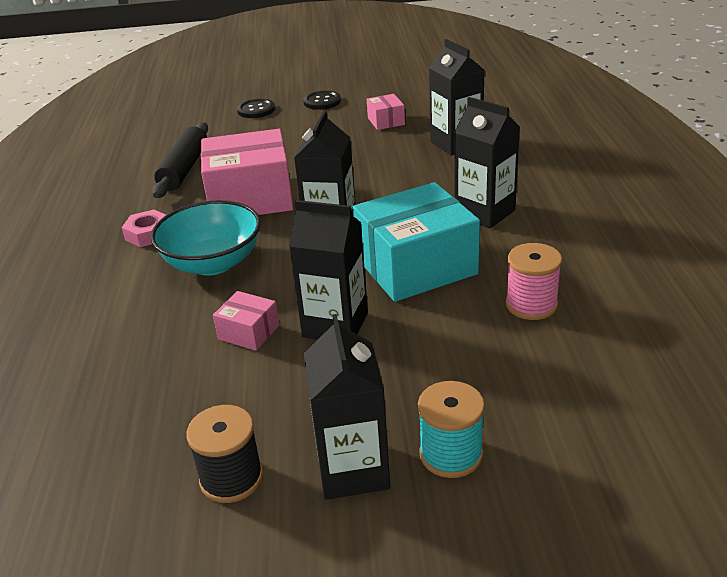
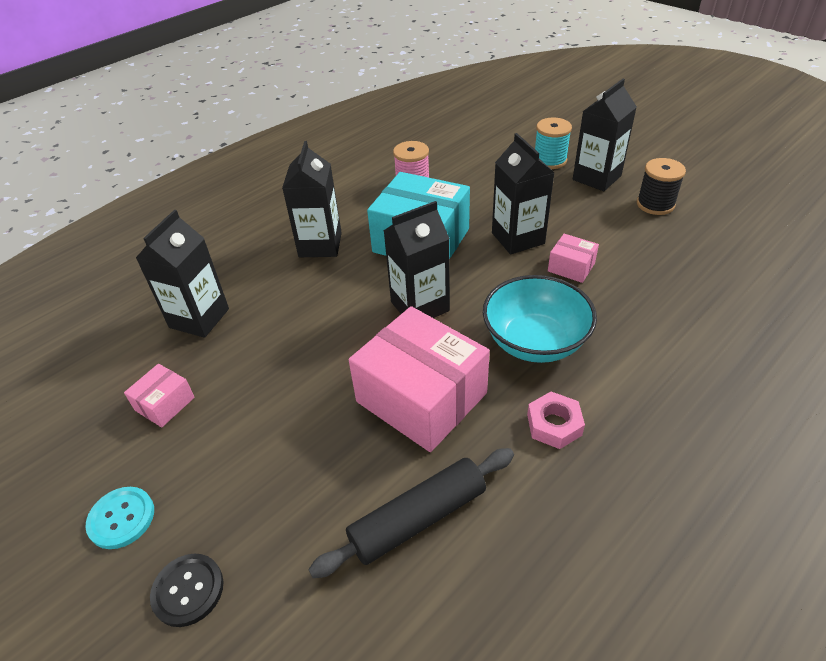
camera: 130 degrees left, 10 degrees up
pink box [213,291,279,351] -> pink box turned 45 degrees counterclockwise [548,234,599,283]
black button [303,91,341,110] -> turquoise button [85,487,154,549]

